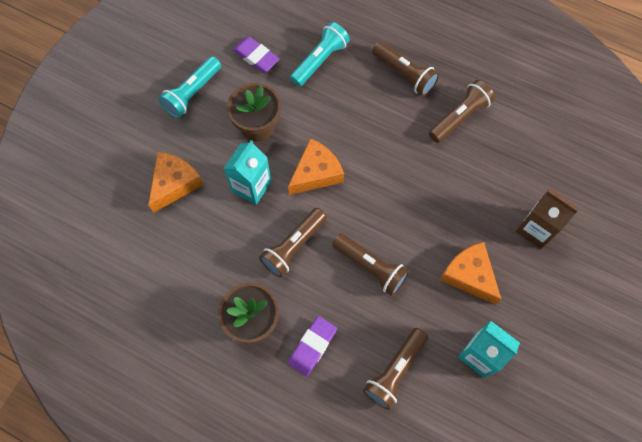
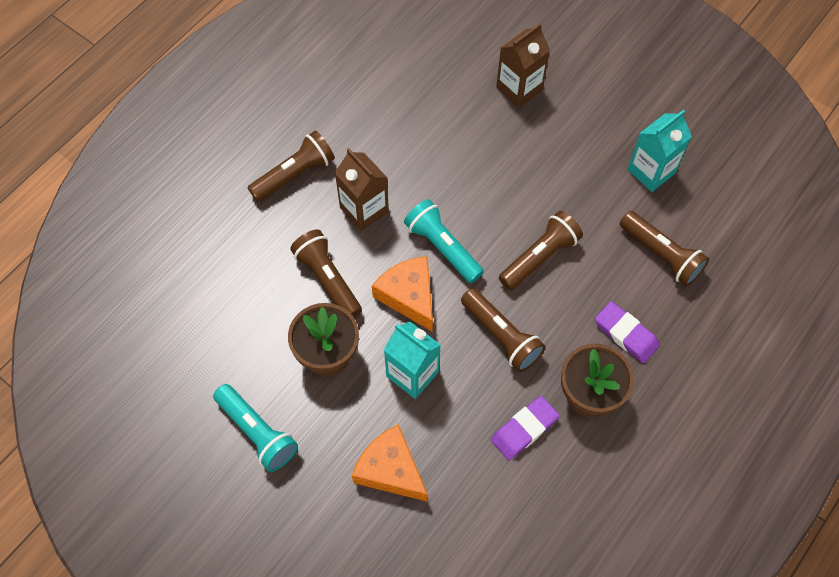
camera: 80 degrees left, 5 degrees down
purple eraser [233,37,279,73] -> purple eraser moved to [491,396,560,460]
turquoise flashlight [290,22,350,87] -> turquoise flashlight moved to [404,199,484,283]
brown flashlight [429,80,495,143] -> brown flashlight moved to [290,229,362,317]
orange cheese [440,242,502,305] -> none
none -> brown carton [335,148,389,231]

